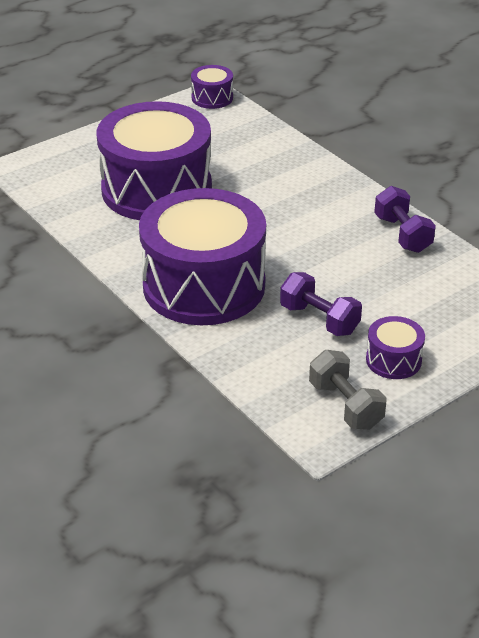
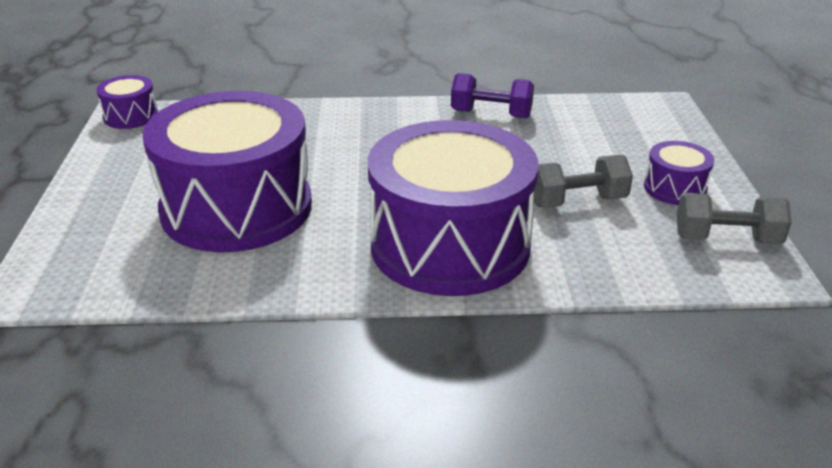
camera: 55 degrees left, 5 degrees down
purple dumbbell [280,272,362,336] -> grey dumbbell [534,155,633,208]

